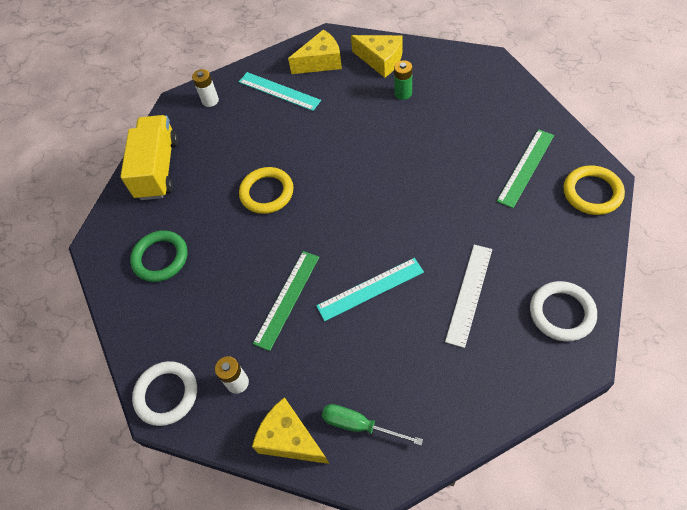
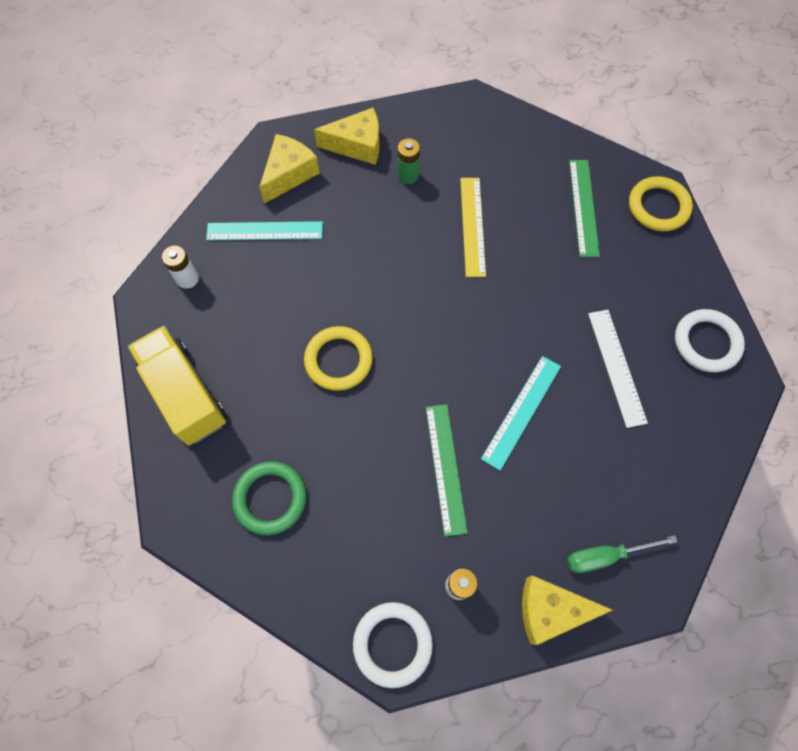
camera: 40 degrees left, 10 degrees up
none -> yellow ruler [460,178,486,277]

